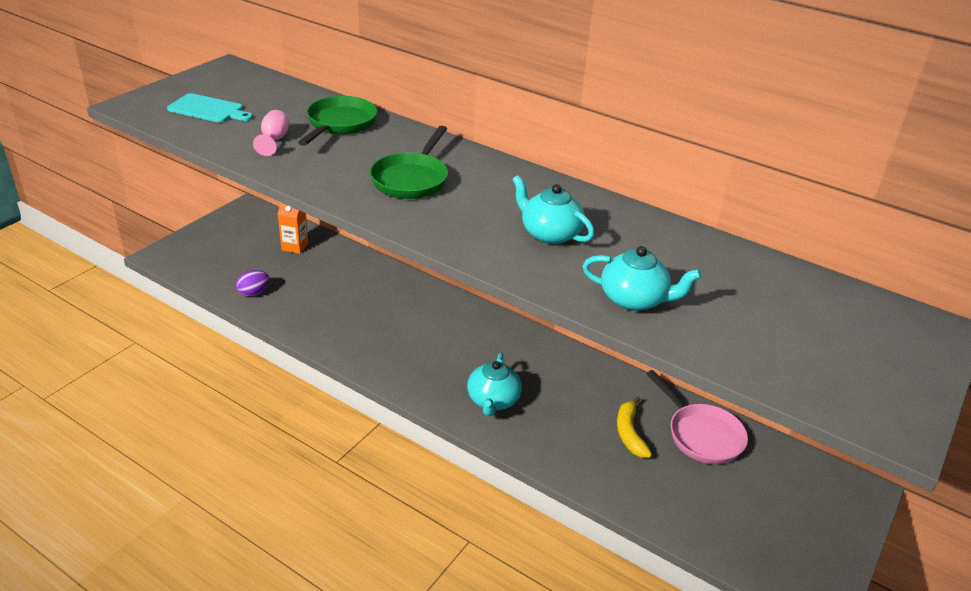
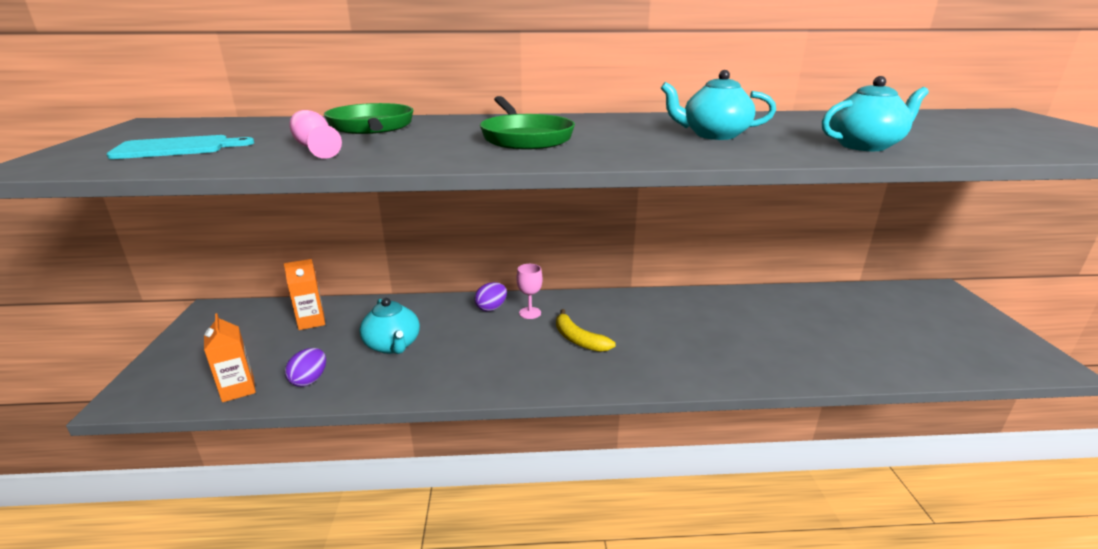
camera: 35 degrees left, 10 degrees down
turquoise teapot [467,353,522,416] -> turquoise teapot moved to [359,298,420,354]
yellow banana [617,396,652,458] -> yellow banana moved to [556,309,616,352]
pink pan [646,370,748,464] -> none
none -> orange carton [204,313,256,402]
none -> purple egg [474,282,507,311]
none -> pink goblet [516,264,543,319]

